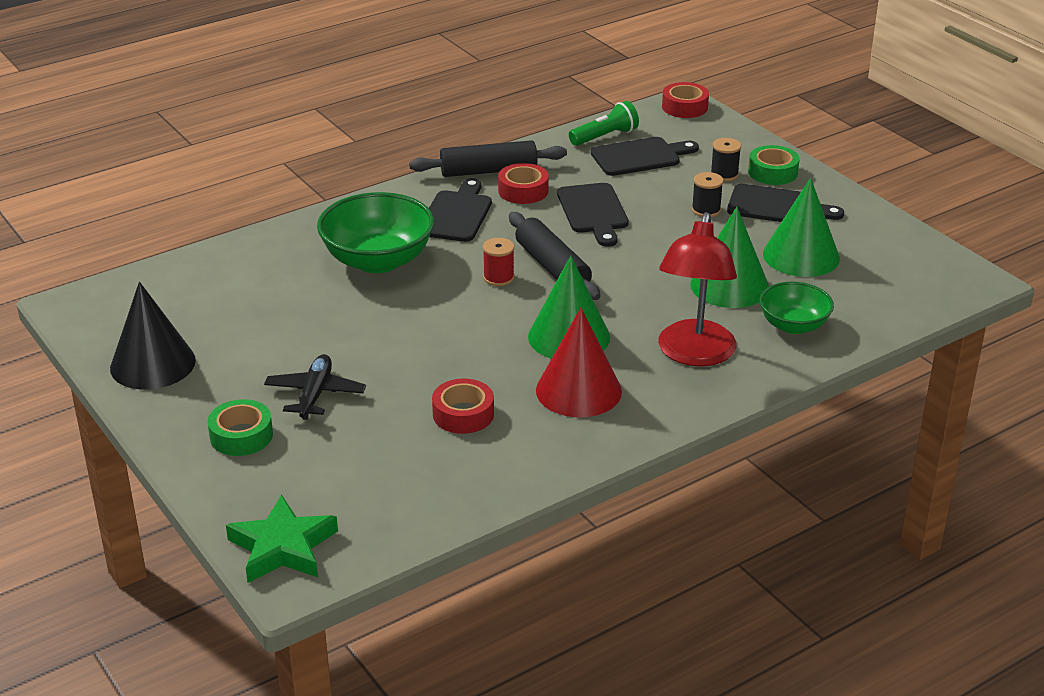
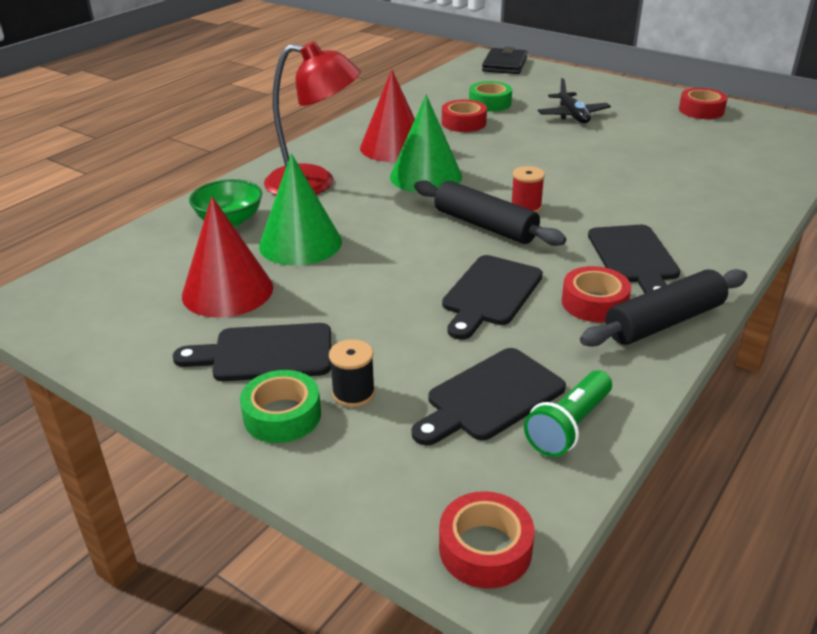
camera: 160 degrees right, 0 degrees up
black cone [110,282,196,390] -> red tape [679,88,728,119]
green tape [208,399,273,456] -> green tape moved to [469,81,512,112]
green star [226,495,338,583] -> black wallet [482,47,528,74]
green bowl [317,192,434,273] -> none
black cutting board [557,183,629,247] -> black cutting board turned 120 degrees counterclockwise [442,255,543,340]
red lamp [658,212,737,367] -> red lamp turned 105 degrees clockwise [264,41,361,195]
black spool [692,172,724,217] -> none
green cone [763,178,840,277] -> red cone [182,196,273,318]

